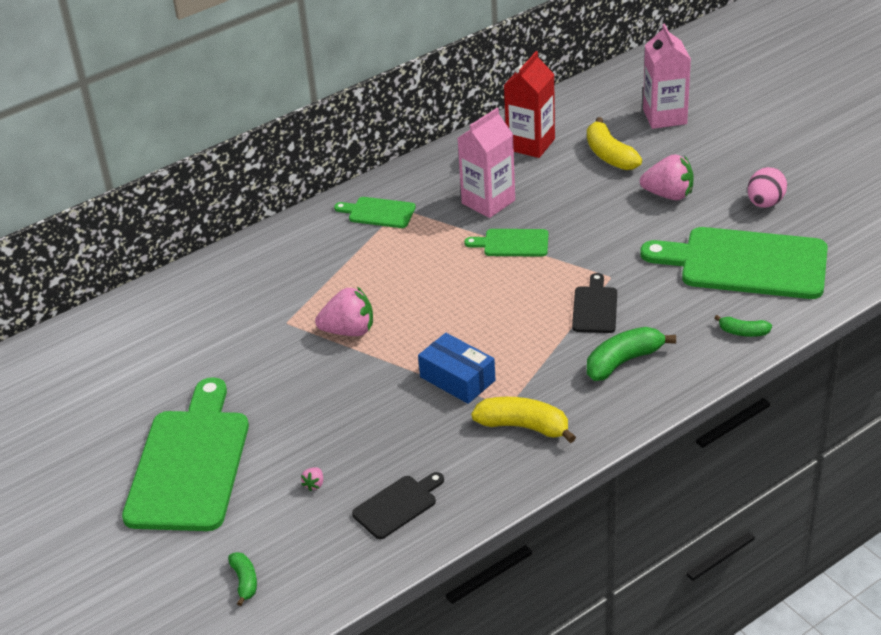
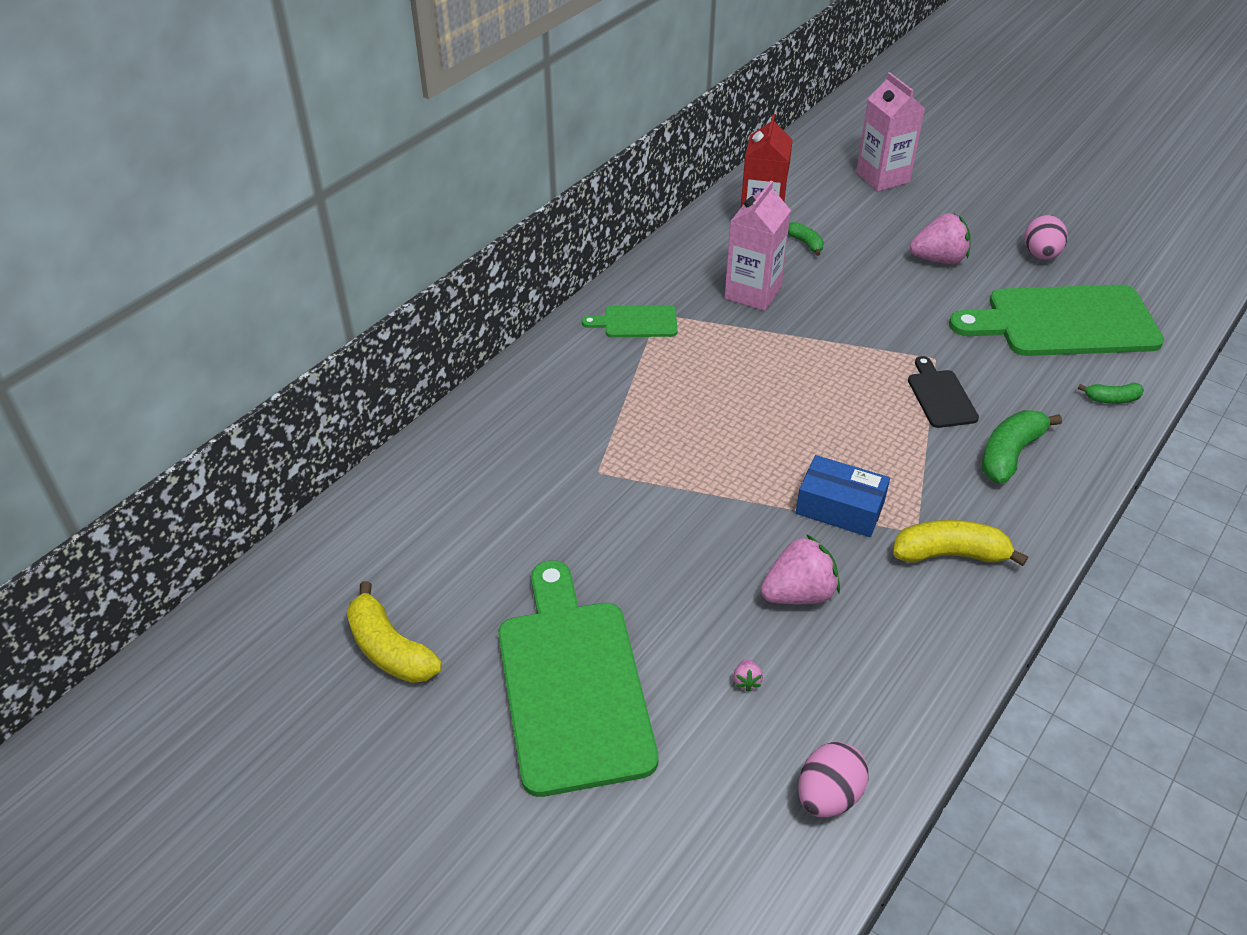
camera: 20 degrees left, 5 degrees up
green banana [228,552,257,606] -> green banana moved to [788,222,824,256]
pink strawberry [315,286,373,336] -> pink strawberry moved to [761,534,840,604]
black cutting board [352,472,444,539] -> none
green cutting board [464,229,548,257] -> none
yellow banana [587,117,642,170] -> yellow banana moved to [346,581,442,683]
none -> pink egg [798,742,868,817]

